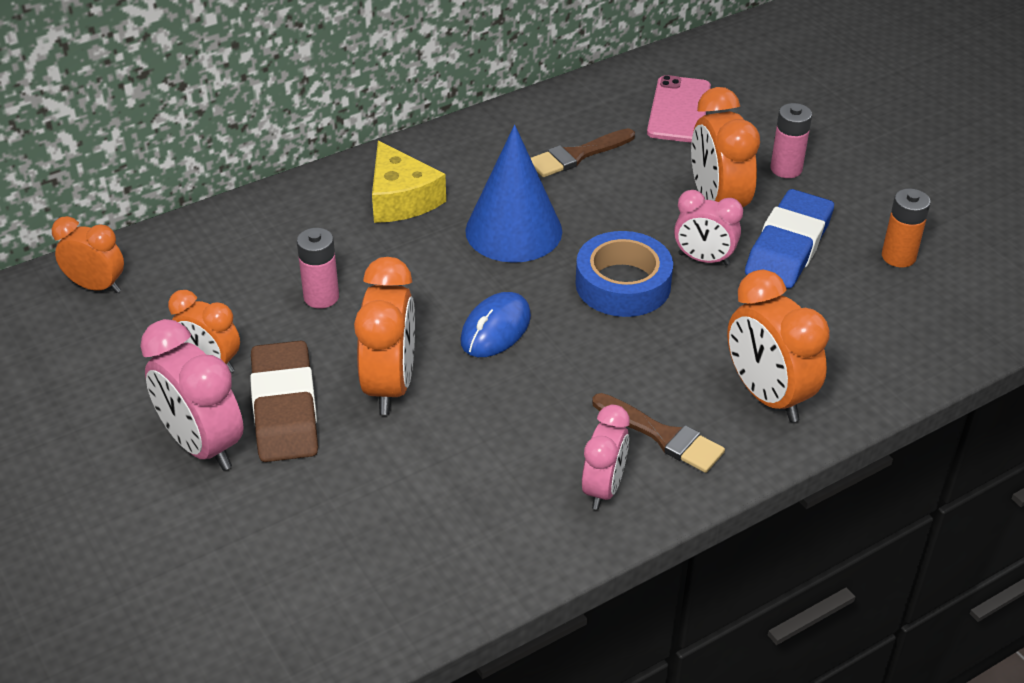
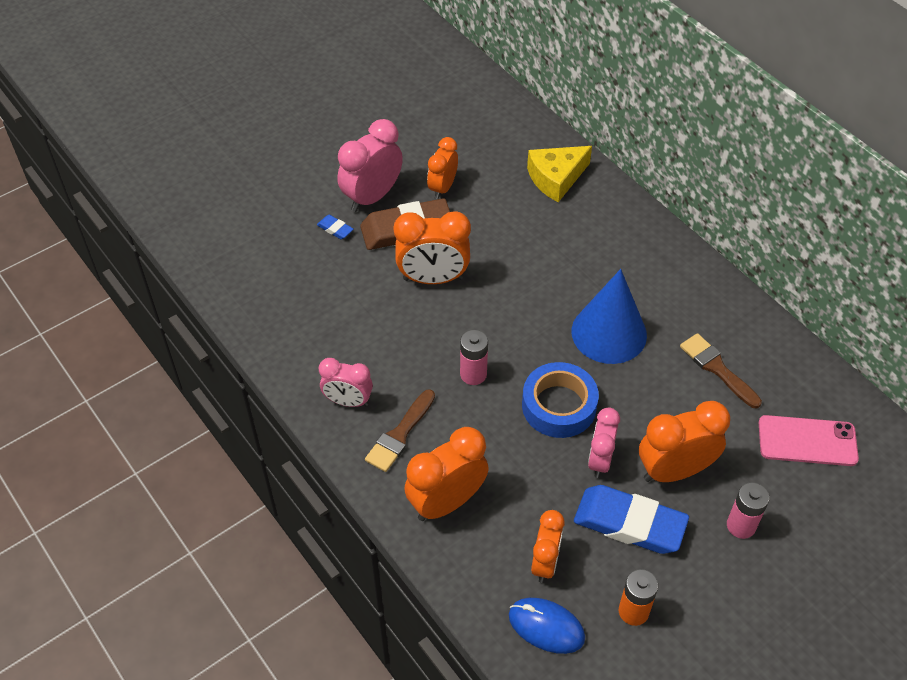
camera: 85 degrees right, 10 degrees up
orange clock [52,216,124,293] -> orange clock moved to [531,510,565,583]
pink battery [297,228,339,309] -> pink battery moved to [460,330,488,385]
yellow cheese [372,141,446,223] -> yellow cheese moved to [527,146,592,202]
blue mouse [460,292,531,357] -> blue mouse moved to [509,598,585,654]
none -> blue eraser [317,215,354,239]

